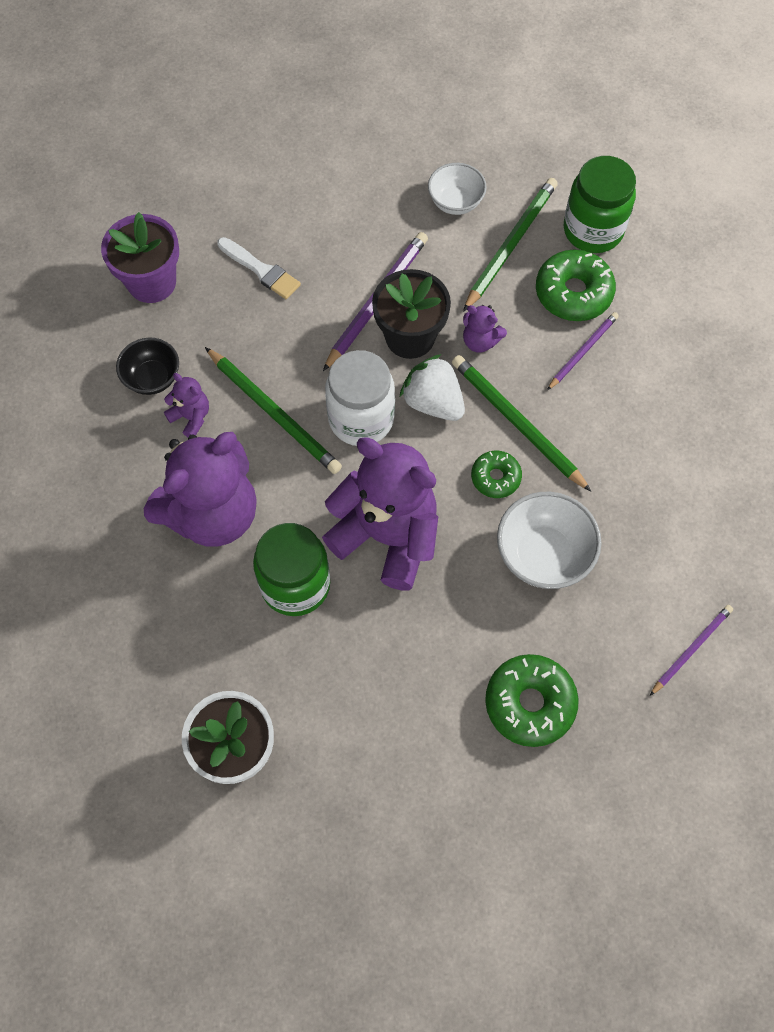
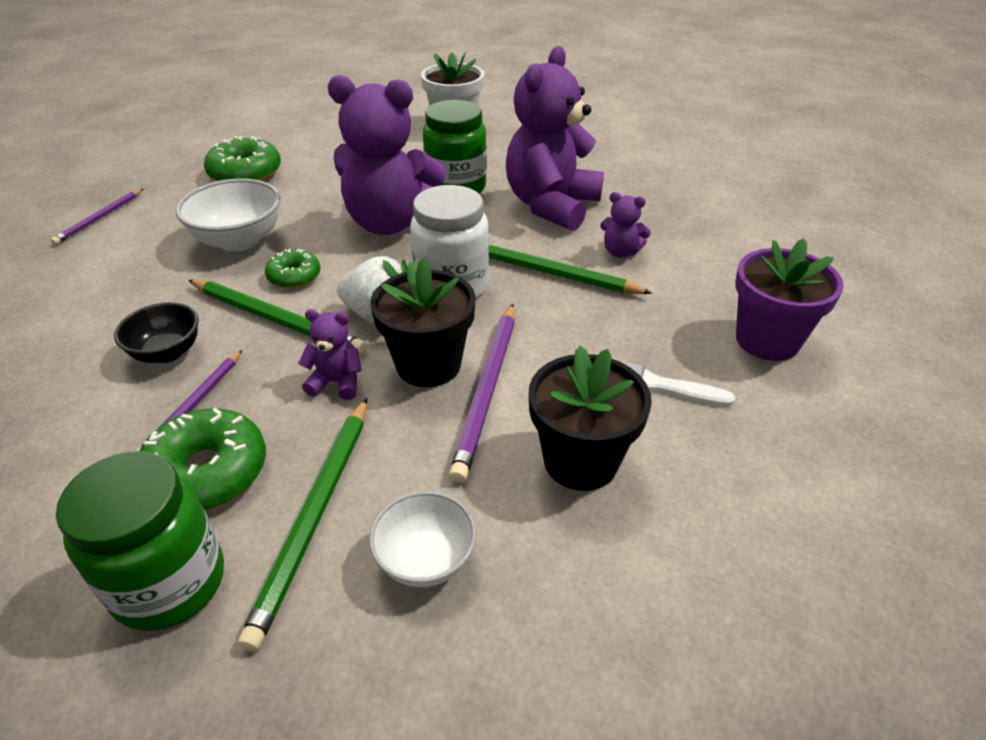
camera: 160 degrees right, 25 degrees down
black bowl [116,338,179,395] -> black bowl moved to [114,302,199,363]
none -> black flower pot [528,345,652,491]

